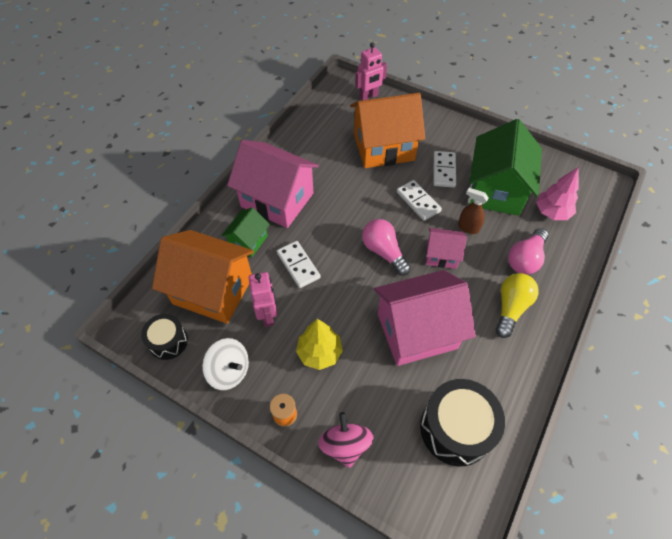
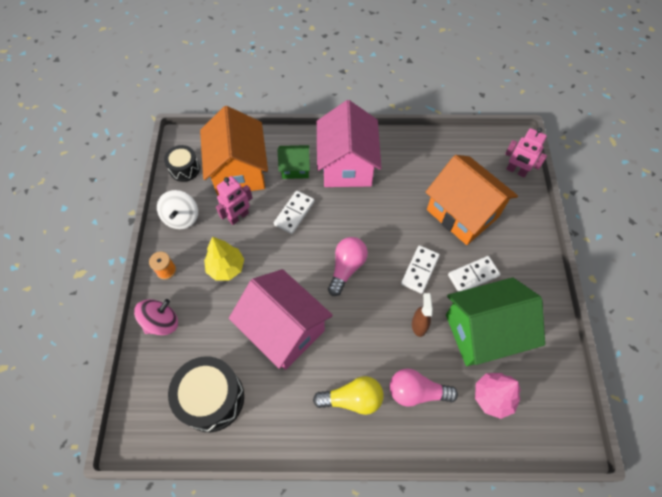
camera: 60 degrees right, 5 degrees up
pink house [426,228,467,269] -> none

